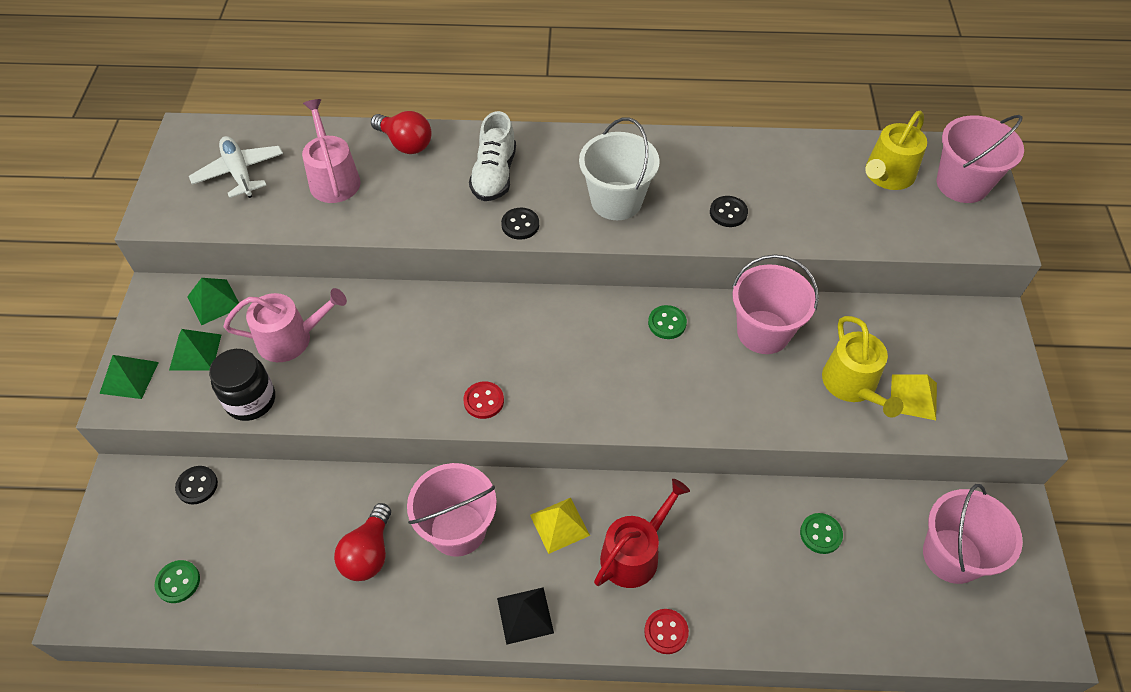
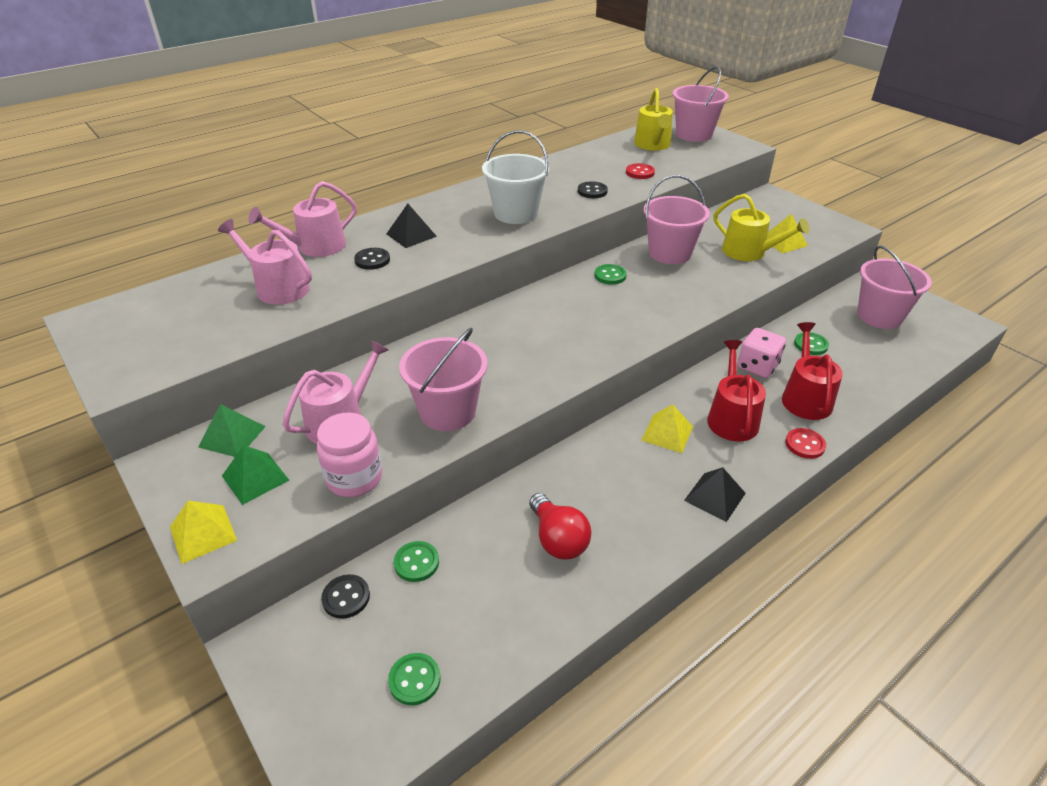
camera: 40 degrees left, 15 degrees down
green pyramid [99,355,159,399] -> yellow pyramid [170,501,237,564]
white plane [189,136,283,198] -> none
black jar [209,349,275,421] -> pink jar [317,412,382,497]
red light bulb [371,111,432,154] -> pink watering can [248,181,357,257]
pink bucket [407,463,497,557] -> pink bucket moved to [399,328,487,431]
red button [463,381,504,419] -> red button moved to [626,163,655,179]
white shoe [469,111,516,201] -> black pyramid [386,204,437,248]
black button [501,208,539,240] -> black button moved to [354,248,390,270]
none -> green button [394,541,439,582]
none -> pink dice [737,328,786,378]
none -> red watering can [782,322,843,420]

